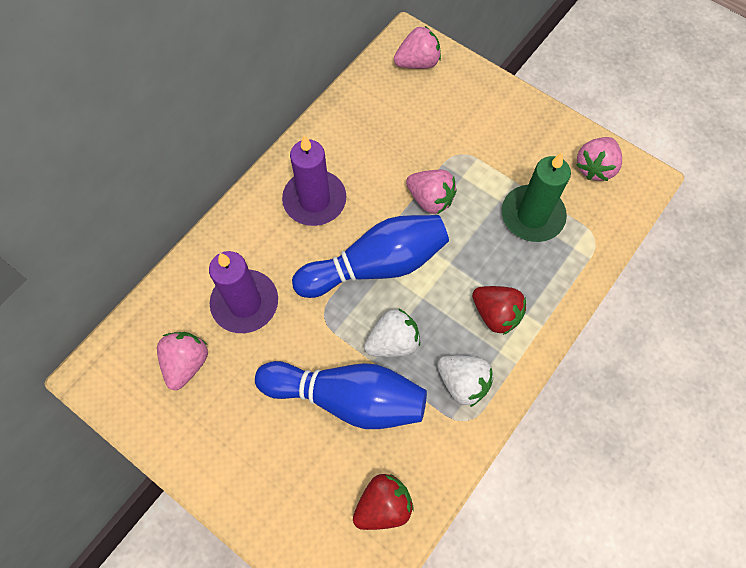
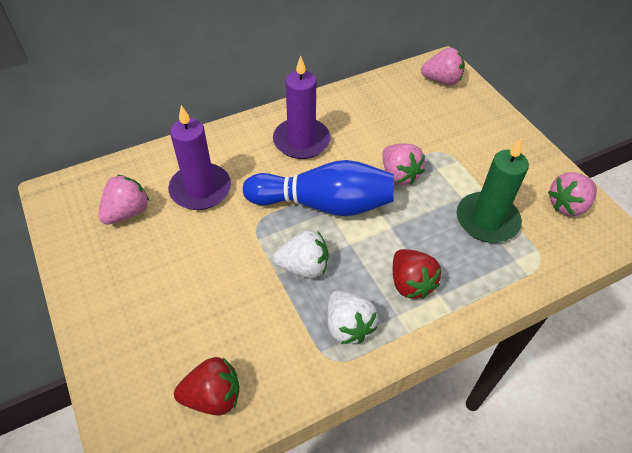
camera: 25 degrees right, 15 degrees down
blue bowling pin [255,361,427,429] -> none

